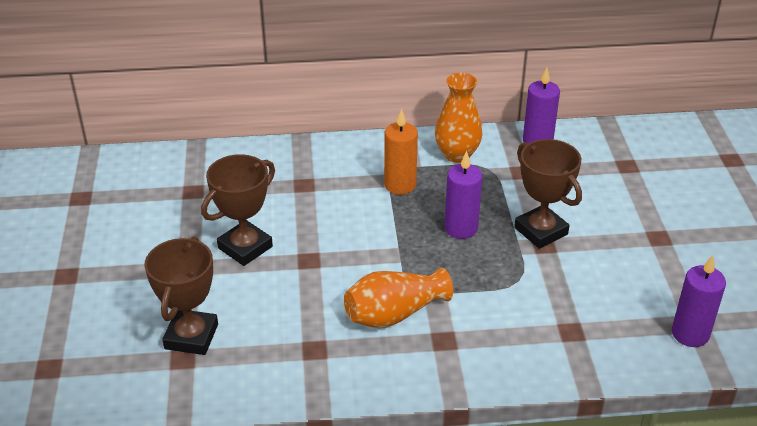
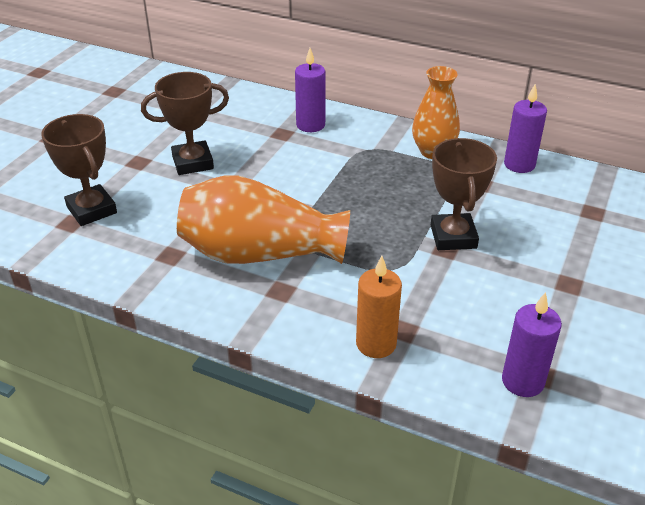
camera: 30 degrees right, 0 degrees up
brown trophy [145,237,218,355] -> brown trophy turned 75 degrees counterclockwise [41,114,117,226]
orange vase [344,268,453,328] -> orange vase [177,176,350,264], size x1.57
orange candle [384,109,418,195] -> orange candle moved to [356,256,402,358]
purple candle [445,151,482,239] -> purple candle moved to [295,48,326,132]

